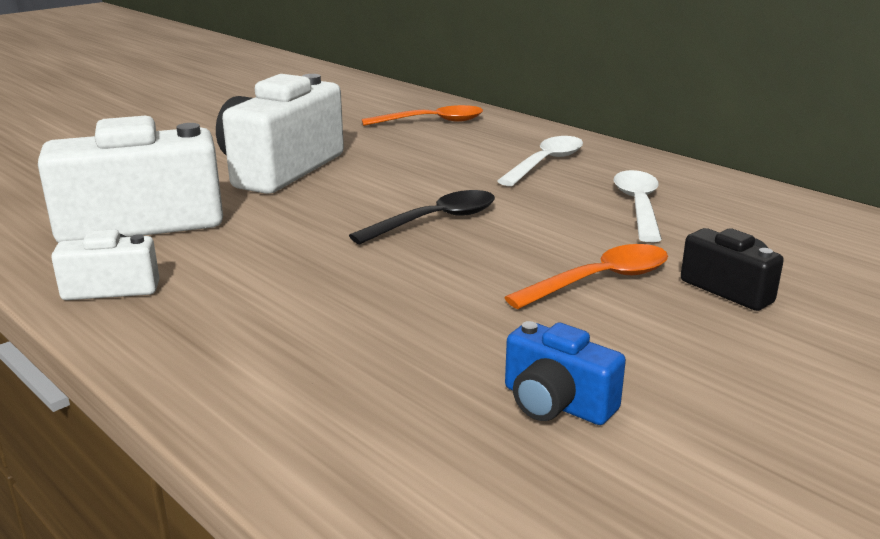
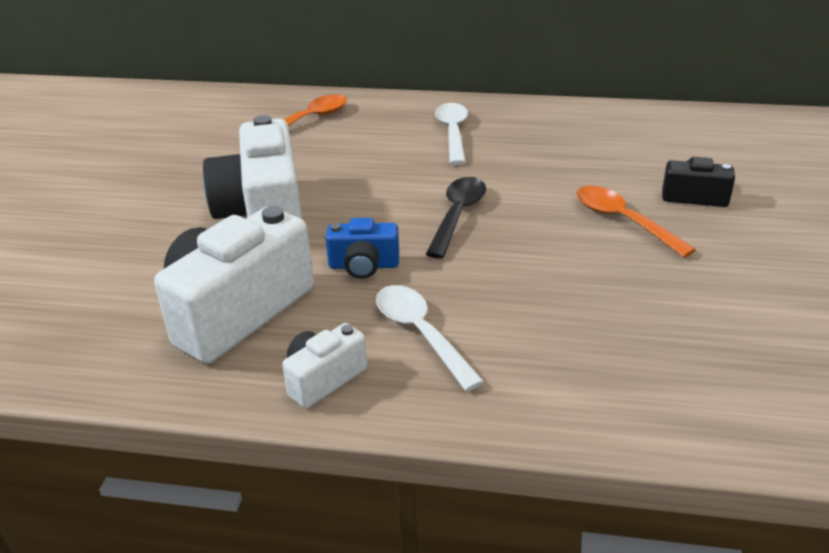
camera: 35 degrees left, 10 degrees up
orange spoon [504,244,668,309] -> orange spoon turned 60 degrees counterclockwise [576,186,696,257]
blue camera [505,321,626,425] -> blue camera moved to [325,218,399,279]
white spoon [614,170,662,242] -> white spoon moved to [376,285,484,391]

